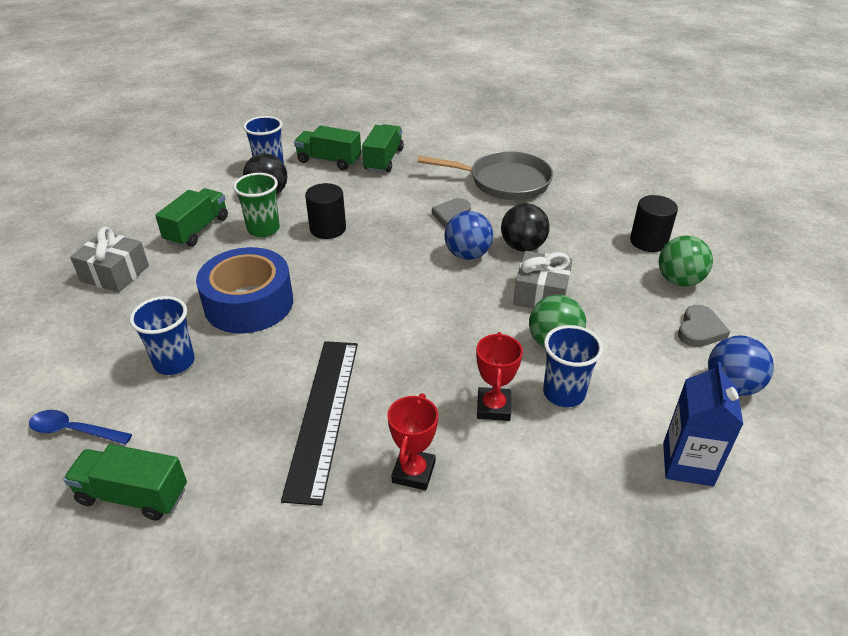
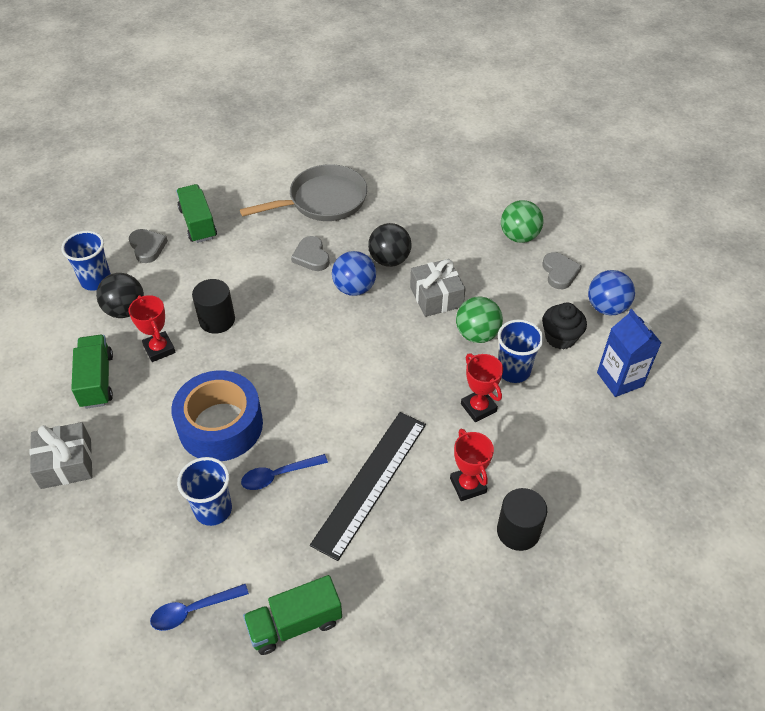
camera: 35 degrees left, 10 degrees up
green cup [233,173,280,237] -> red trophy [129,295,176,362]
black ruler [281,341,358,506] -> black ruler turned 60 degrees clockwise [310,412,426,561]
green truck [294,126,361,170] -> grey heart [129,229,168,263]
black cylinder [630,195,678,252] -> black cylinder moved to [497,488,547,551]
none -> blue spoon [241,454,328,490]
none -> black cupcake [542,303,587,350]

